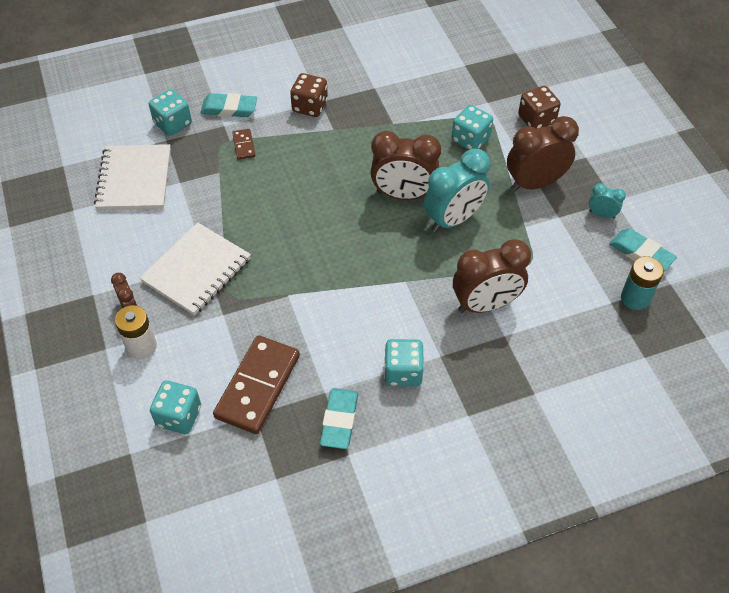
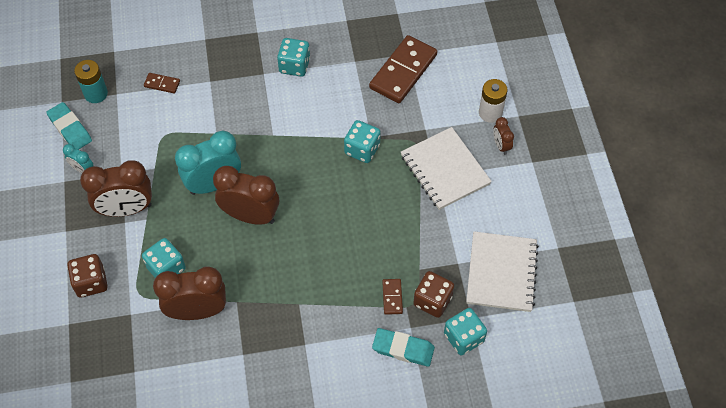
camera: 170 degrees left, 5 degrees up
white notebook [140,222,251,316] -> white notebook turned 75 degrees counterclockwise [401,127,492,210]
turquoise dice [150,381,201,434] -> turquoise dice moved to [344,120,381,163]
brown dice [290,73,328,117] -> brown dice moved to [413,271,454,318]
turquoise eraser [320,388,358,449] -> none
brown clock [453,239,531,313] -> brown clock moved to [153,266,226,320]
none -> brown domino [144,73,180,93]

